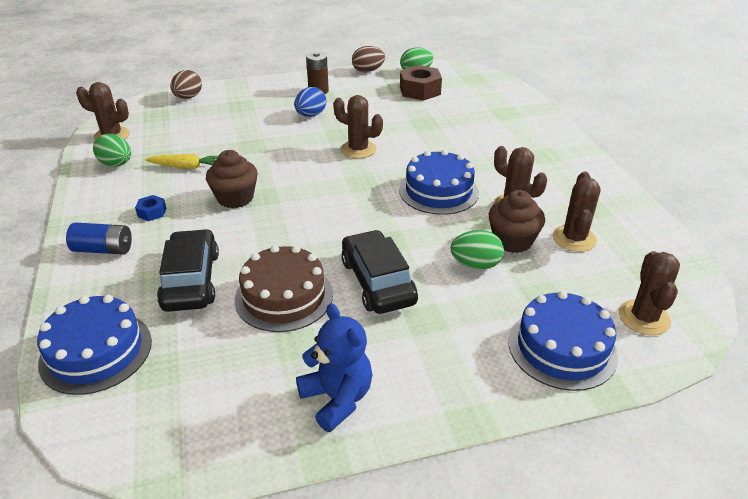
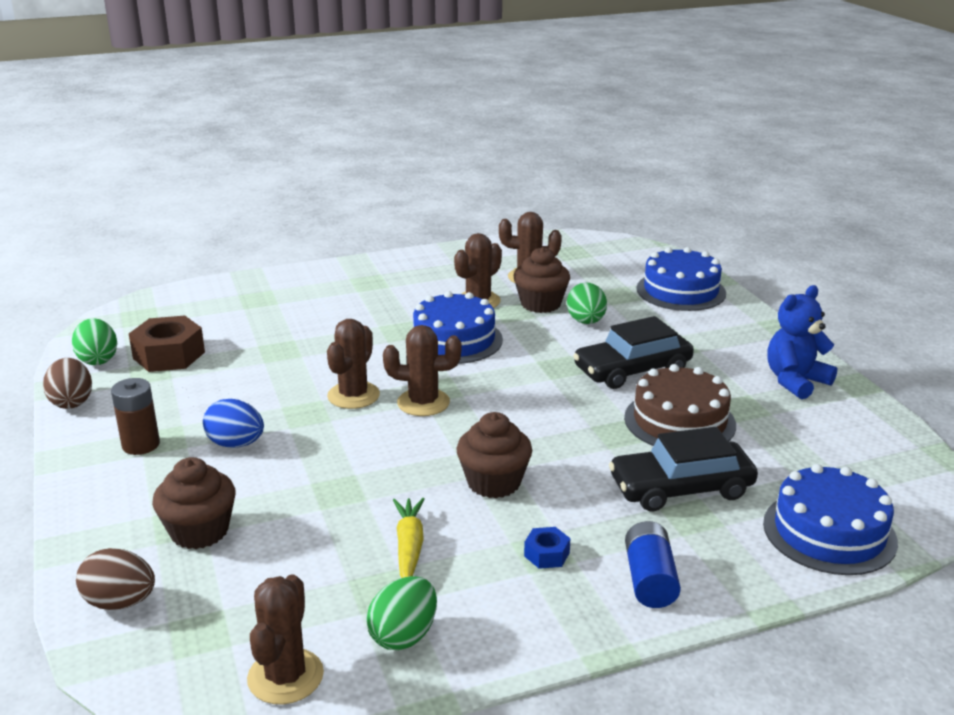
camera: 95 degrees left, 10 degrees down
brown cactus [619,251,680,335] -> brown cactus moved to [383,325,462,416]
none -> brown cupcake [152,457,235,549]

